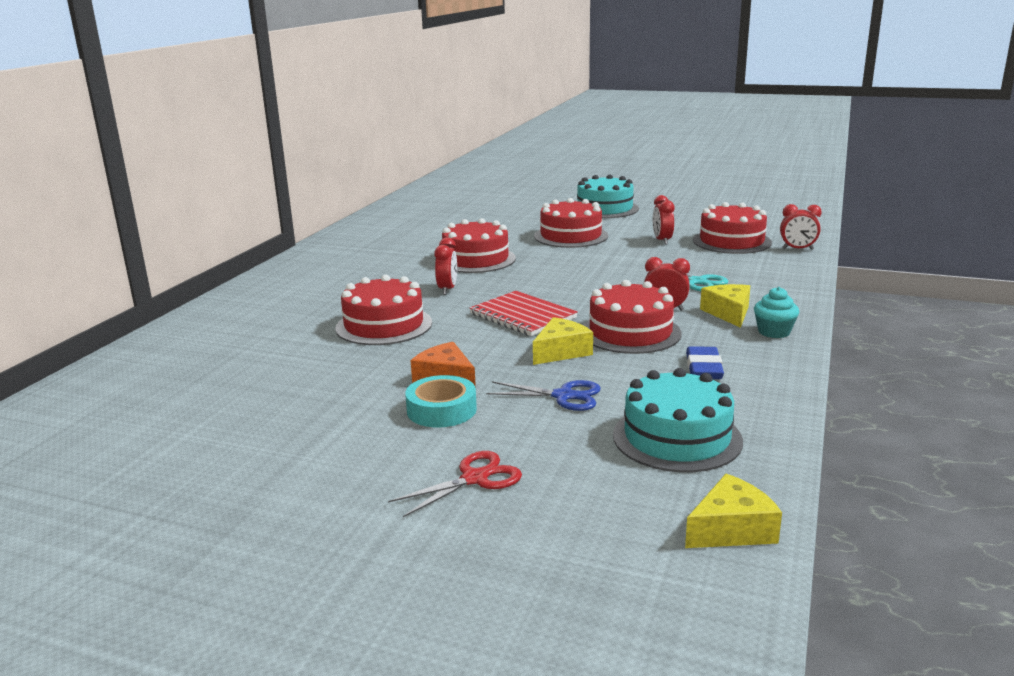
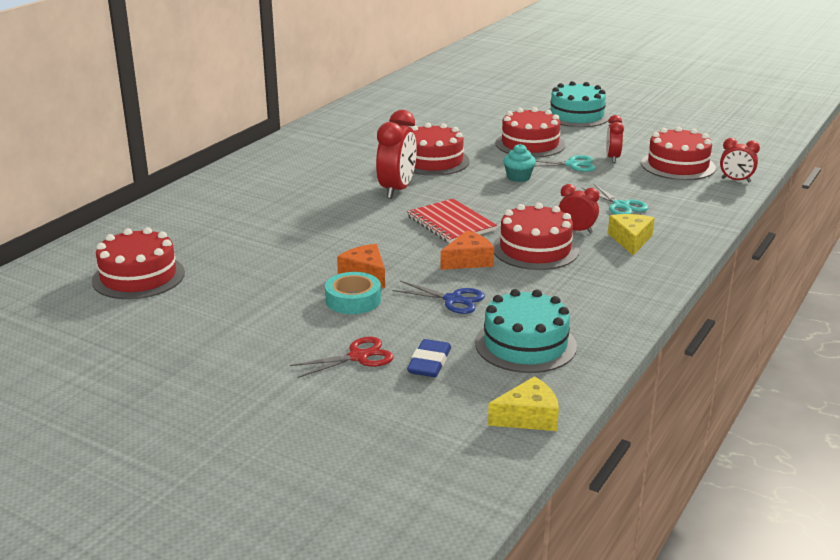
camera: 10 degrees right, 5 degrees up
red cake [335,275,432,345] -> red cake moved to [92,227,185,299]
red clock [434,237,457,295] -> red clock [376,110,417,199], size x1.75
yellow cheese [533,317,593,365] -> orange cheese [440,230,494,270]
blue eraser [686,346,724,379] -> blue eraser moved to [407,339,451,377]
turquoise cupcake [754,287,799,338] -> turquoise cupcake moved to [503,144,536,182]
none -> turquoise scissors [534,155,596,172]

